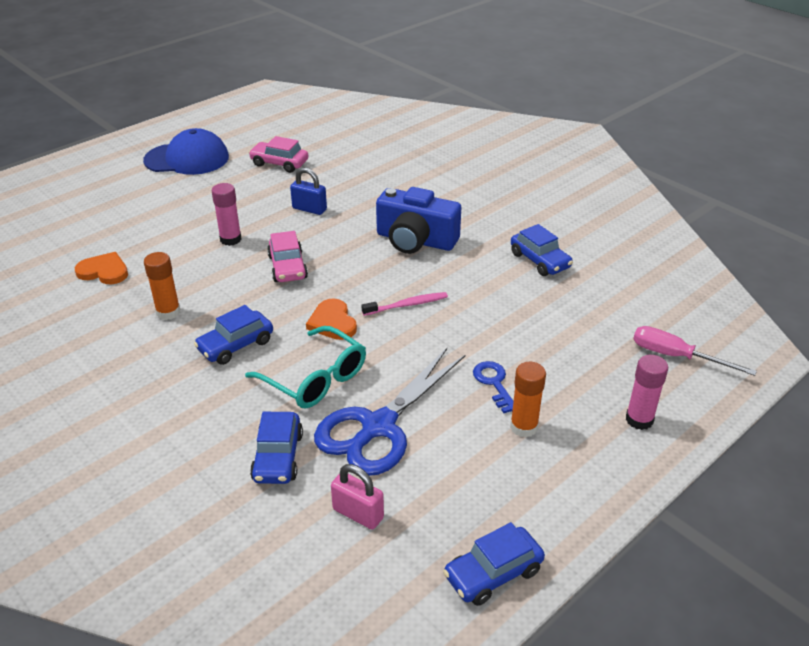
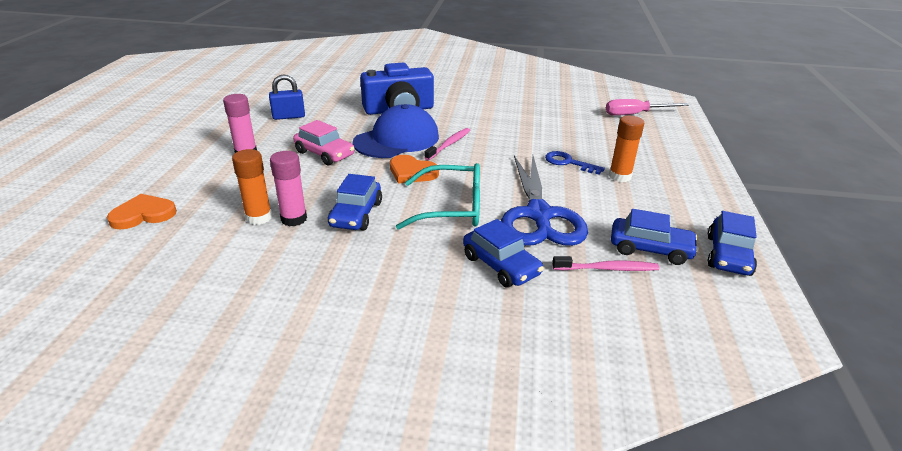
camera: 40 degrees left, 5 degrees down
blue cap [143,128,229,175] -> blue cap moved to [353,104,439,158]
pink car [249,136,308,173] -> none
pink padlock [331,464,384,529] -> pink toothbrush [552,256,659,271]
blue car [511,224,573,276] -> blue car moved to [611,209,699,265]
pink glue stick [626,355,668,430] -> pink glue stick moved to [270,151,307,226]

